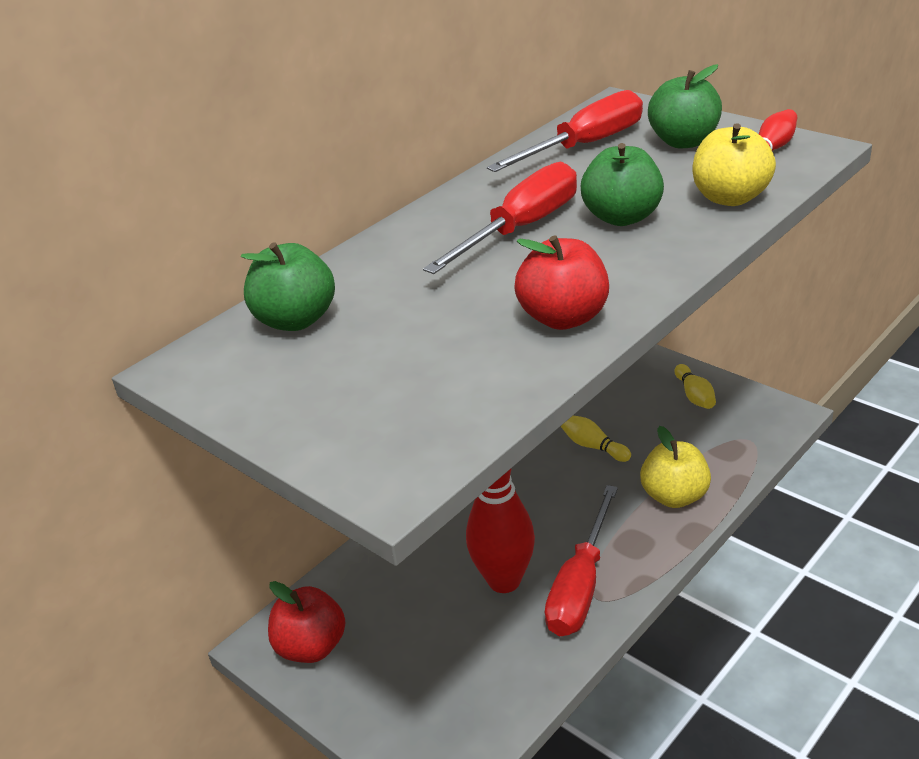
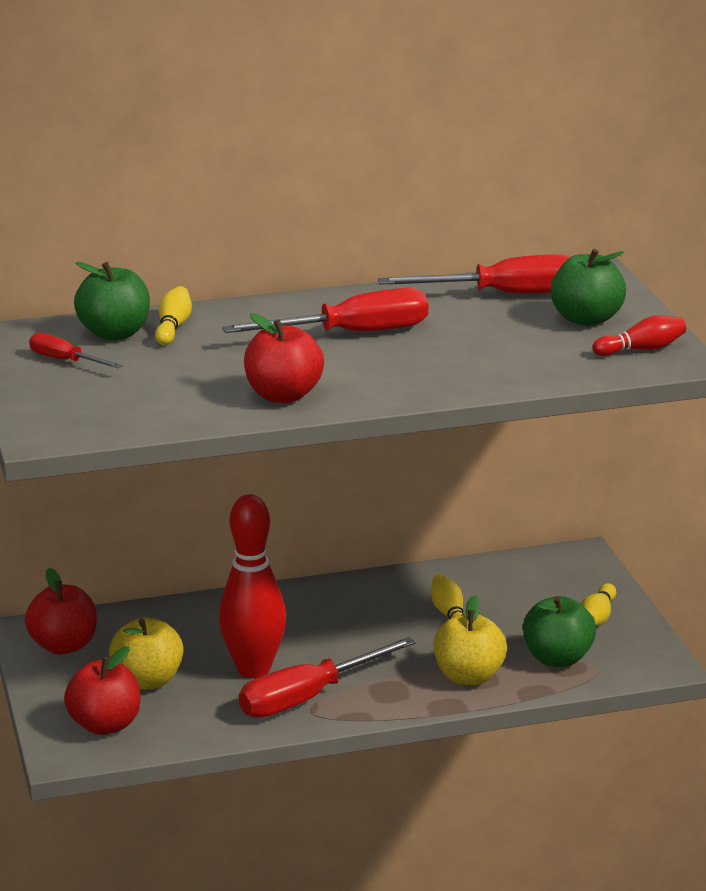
camera: 30 degrees right, 10 degrees down
green apple [581,143,664,226] -> green apple moved to [523,596,596,667]
yellow apple [692,123,776,206] -> yellow apple moved to [109,617,184,689]
none -> red screwdriver [29,333,123,368]
none -> red apple [64,646,141,735]
none -> yellow bowling pin [155,286,192,345]

